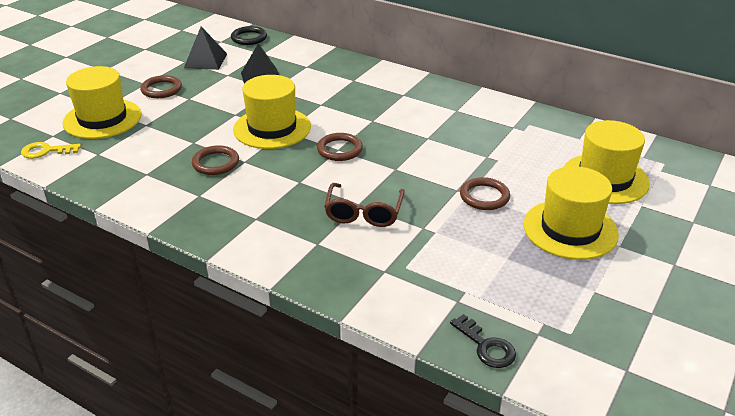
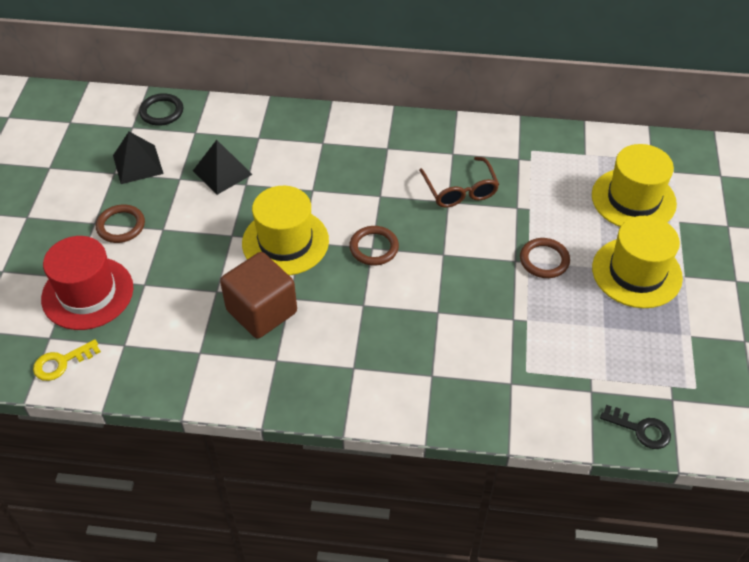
camera: 25 degrees left, 15 degrees up
yellow hat [63,66,142,139] -> red hat [41,236,133,330]
brown ring [192,145,239,175] -> brown cube [220,252,297,339]
brown glasses [324,183,405,227] -> brown glasses moved to [419,157,499,208]

